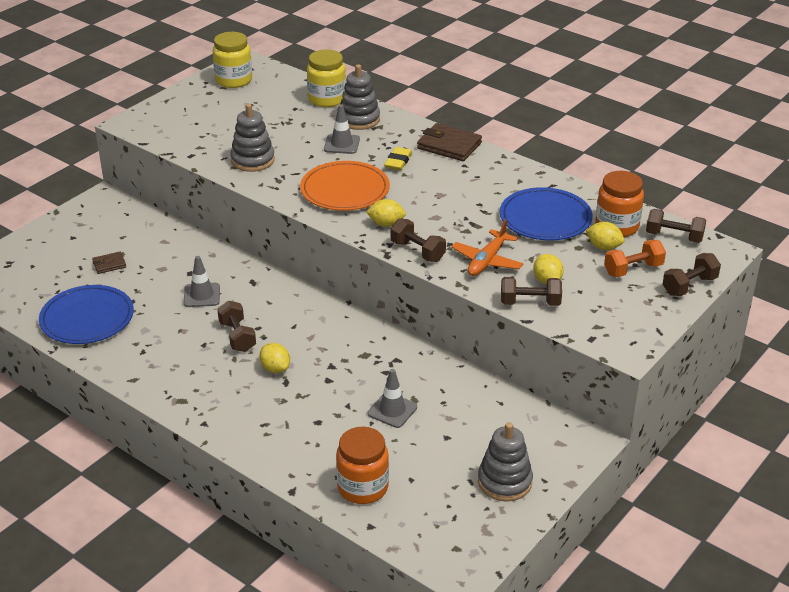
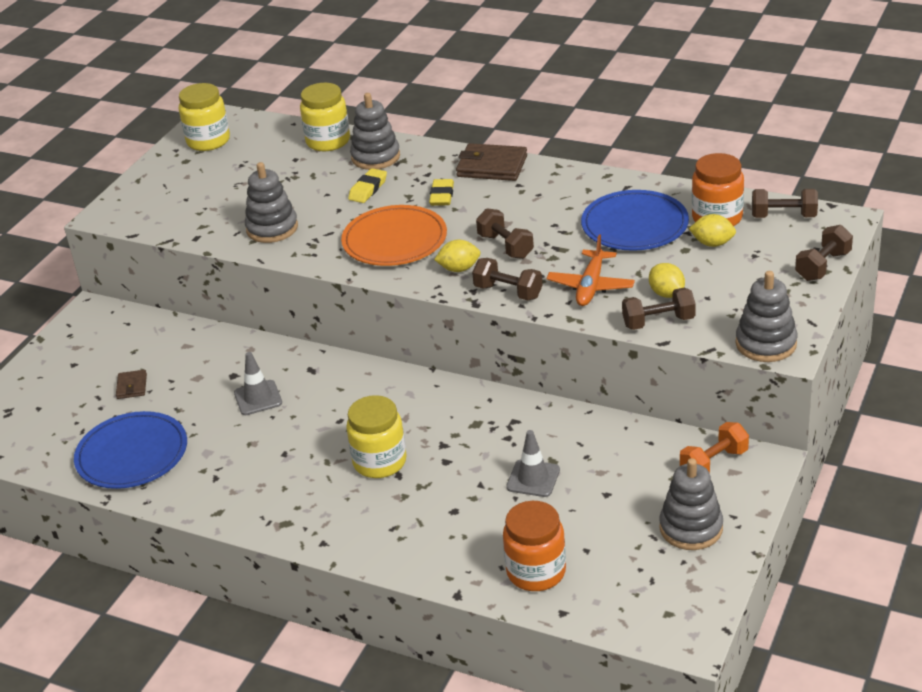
camera: 10 degrees left, 0 degrees up
brown wallet [92,252,126,274] -> brown wallet turned 60 degrees counterclockwise [116,370,147,399]
brown dumbbell [217,300,256,352] -> brown dumbbell moved to [476,208,534,259]
yellow lemon [259,343,290,373] -> yellow jar [346,395,406,478]
grey traffic cone [324,104,360,154] -> yellow eraser [348,168,387,203]
orange dumbbell [604,240,666,277] -> orange dumbbell moved to [680,422,749,474]
none -> grey stacking toy [736,271,797,362]

